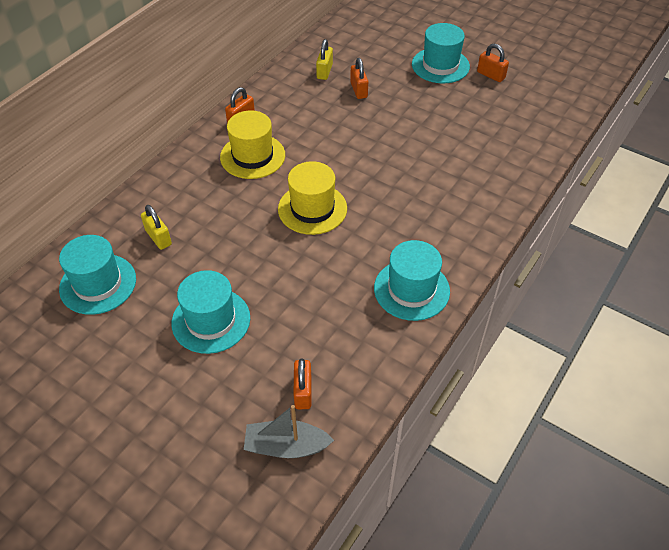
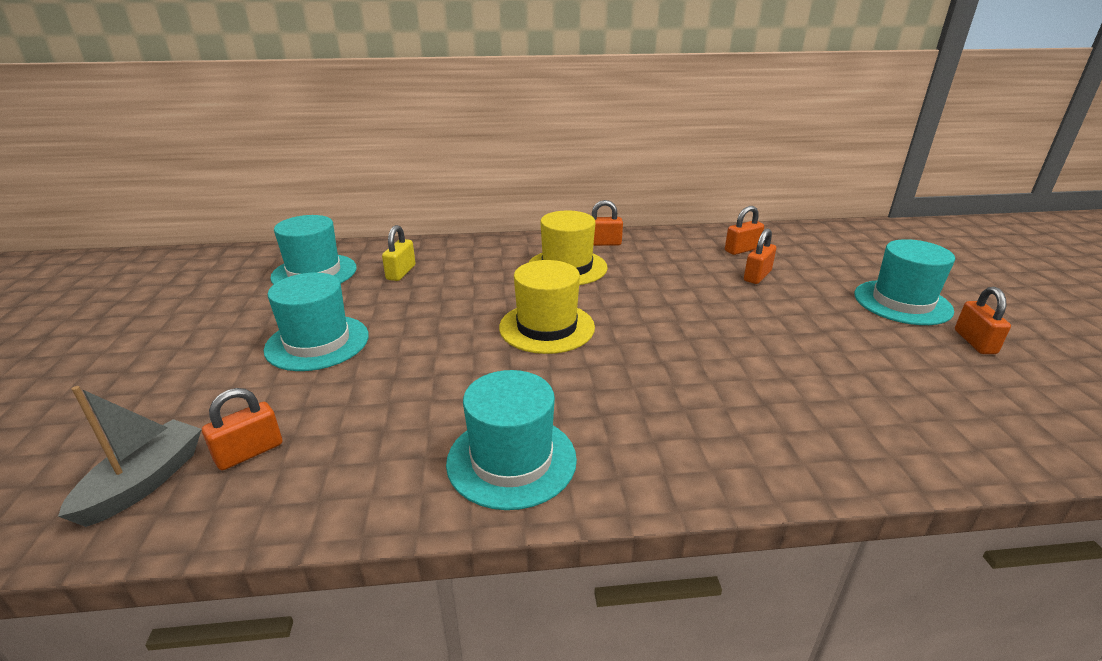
camera: 50 degrees right, 20 degrees down
grey boat [244,405,334,458] -> grey boat turned 60 degrees clockwise [58,386,202,527]
yellow padlock [316,39,333,80] -> orange padlock [725,206,764,255]

